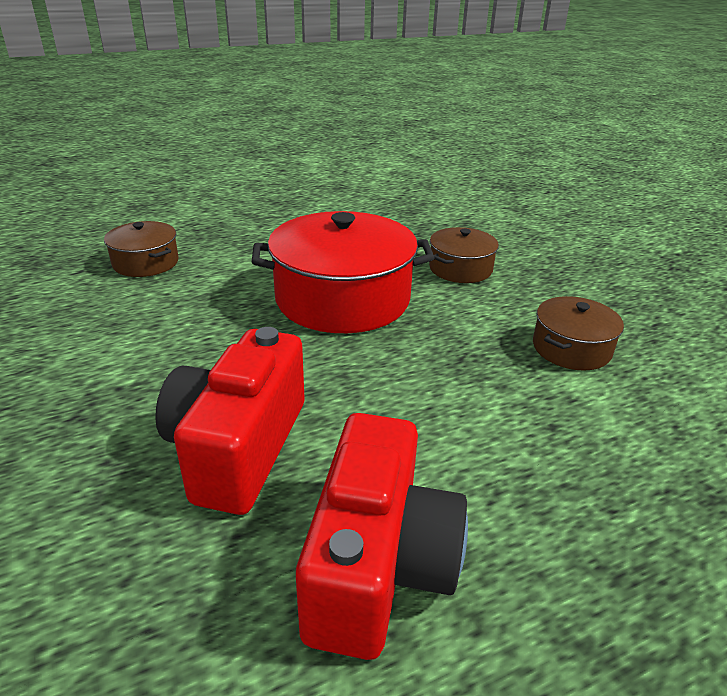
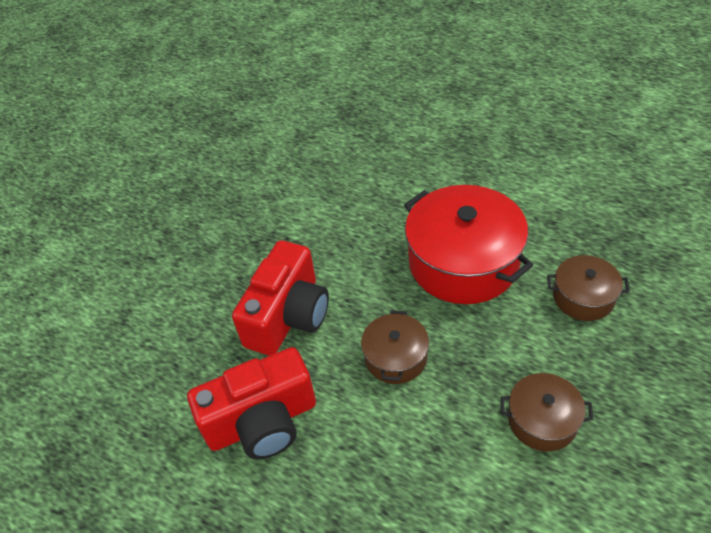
camera: 60 degrees right, 15 degrees up
brown pot [104,221,179,277] -> brown pot moved to [361,310,429,384]
red camera [155,327,304,515] -> red camera turned 135 degrees clockwise [232,240,329,356]

